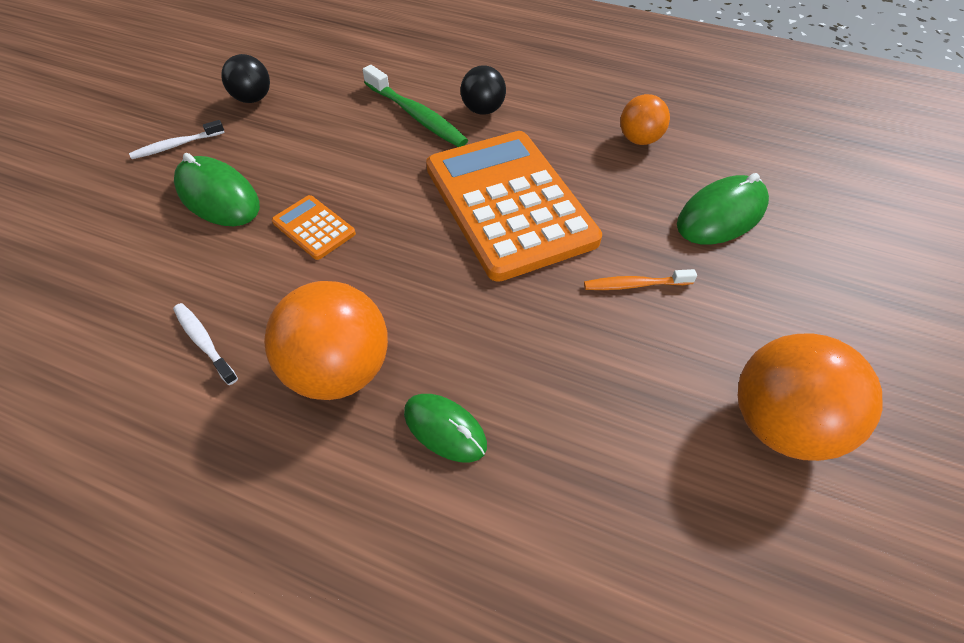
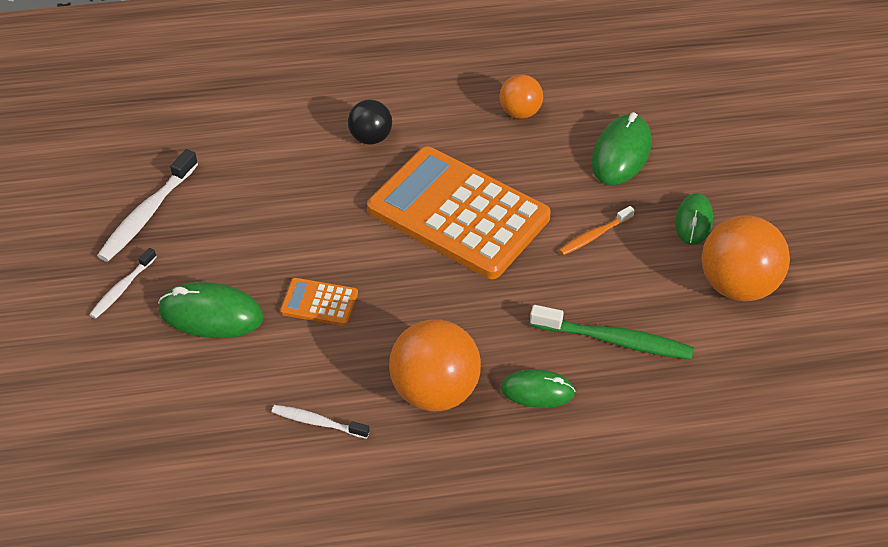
camera: 30 degrees left, 5 degrees down
black ball [221,54,270,103] -> white toothbrush [97,149,198,262]
green toothbrush [363,65,468,147] -> green toothbrush moved to [530,305,694,360]
none -> green mouse [675,193,713,245]

